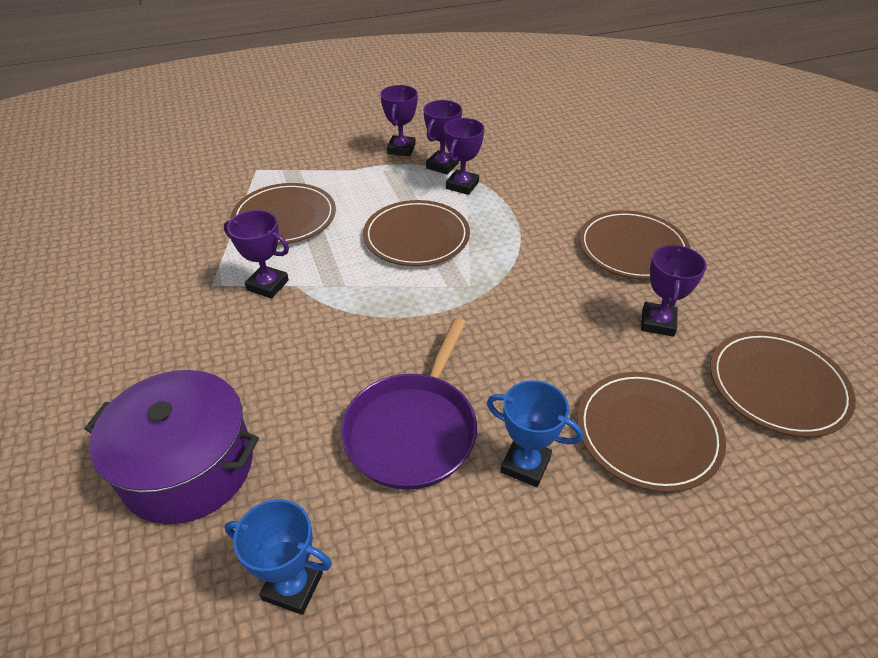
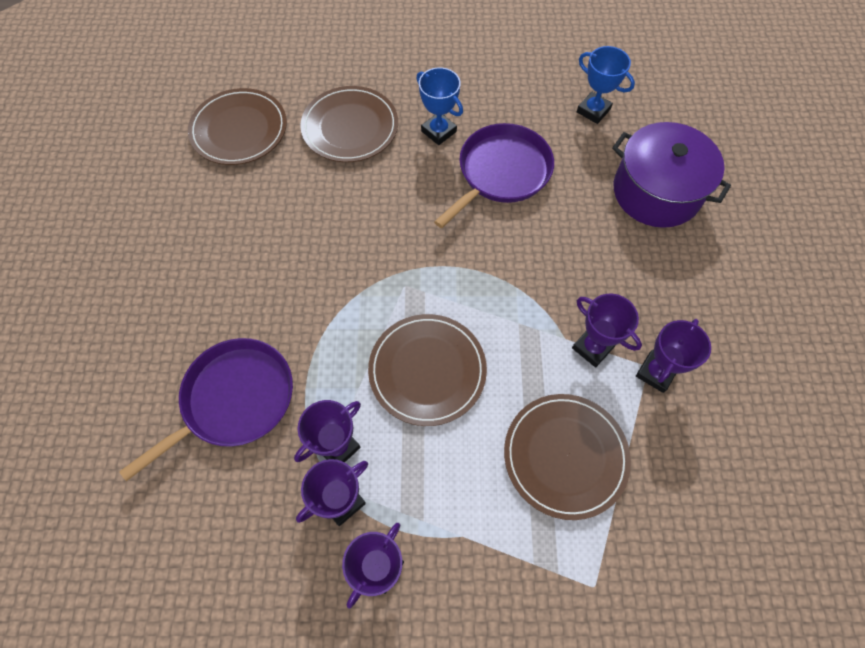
camera: 160 degrees left, 20 degrees up
brown plate [579,210,691,279] -> none
purple trophy [641,245,707,337] -> purple trophy moved to [636,319,711,393]
none -> purple pan [119,338,293,481]

